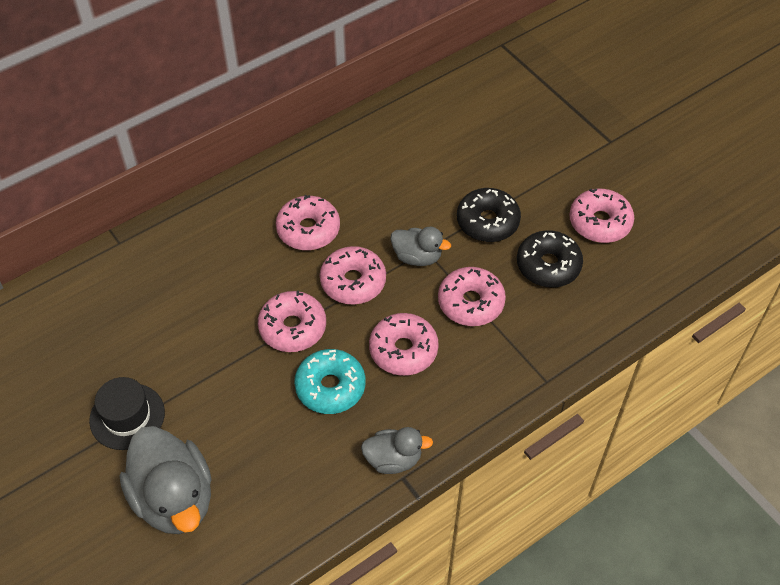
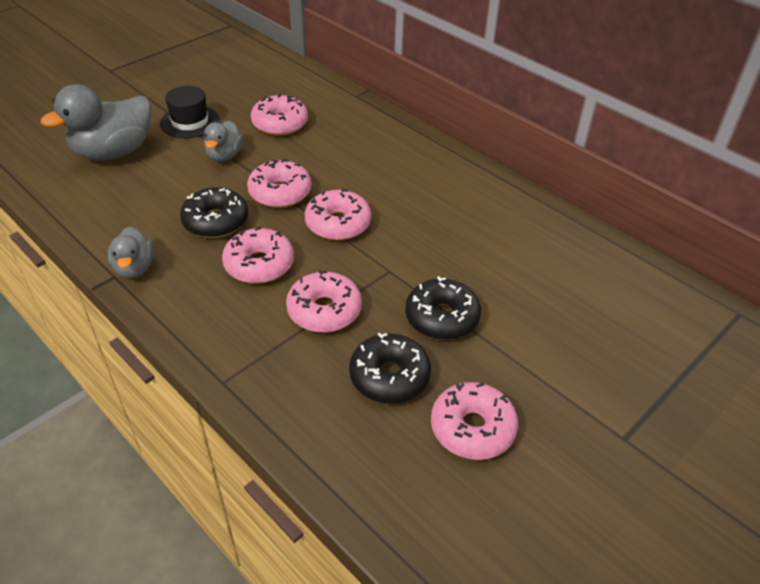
camera: 80 degrees right, 10 degrees down
pink donut [276,195,340,250] -> pink donut moved to [251,94,308,136]
turquoise donut [294,349,366,414] -> black donut [180,187,248,238]
grey duck [390,227,451,266] -> grey duck moved to [204,120,243,162]

